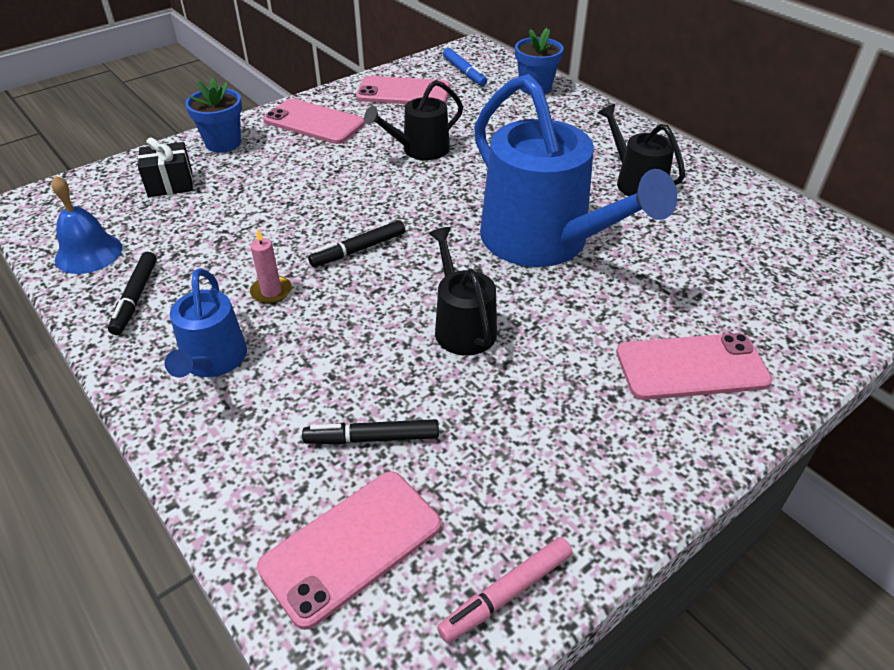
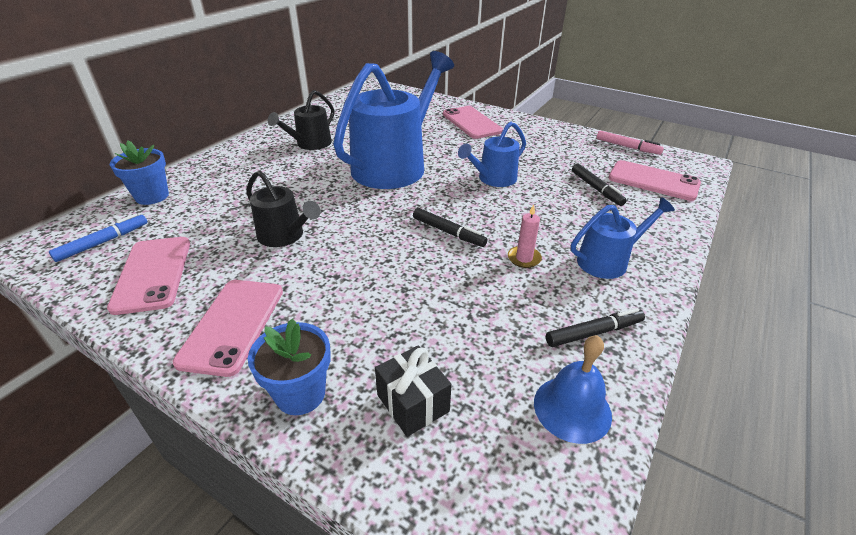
camera: 110 degrees left, 5 degrees down
black watering can [429,227,497,355] -> blue watering can [458,121,526,187]

